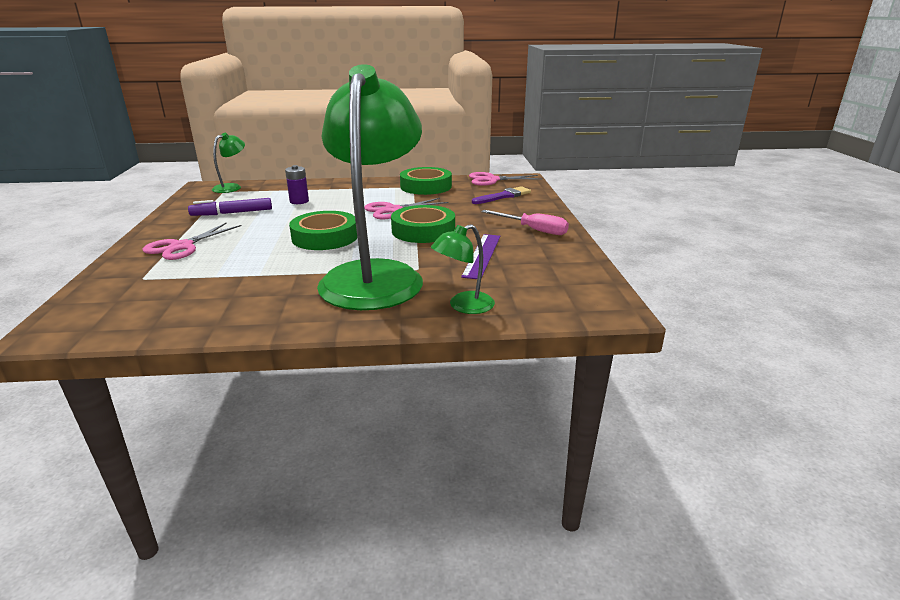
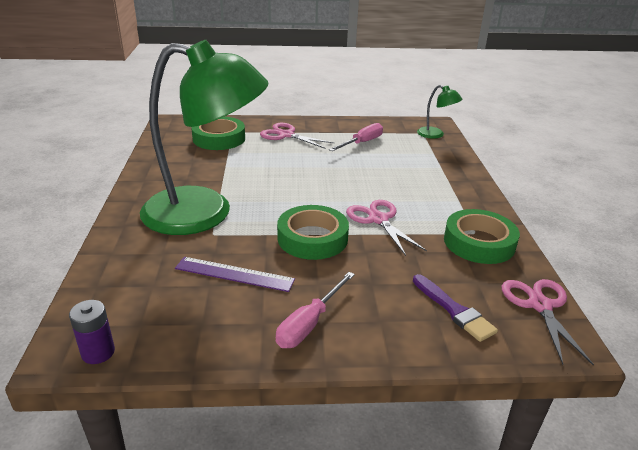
camera: 90 degrees right, 5 degrees up
purple marker [188,198,272,216] -> pink screwdriver [329,123,383,151]
purple battery [285,165,309,204] -> purple battery moved to [69,300,115,364]
green tape [289,211,357,250] -> green tape moved to [191,117,245,150]
green lamp [431,224,495,314] -> none

